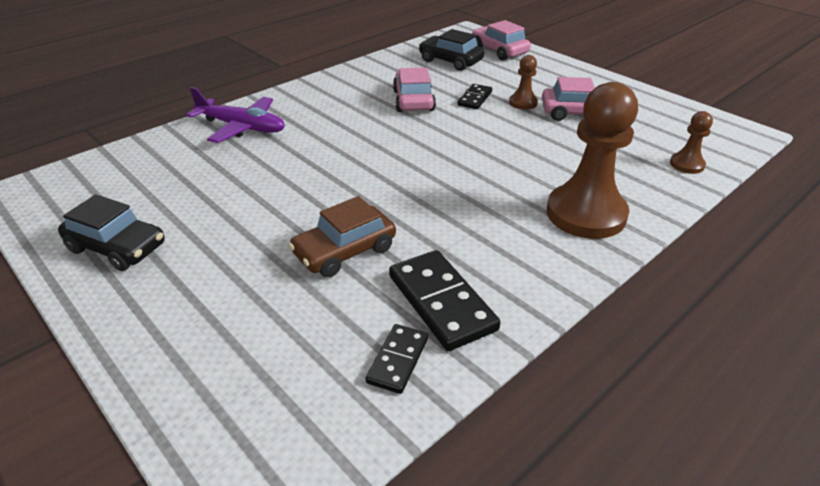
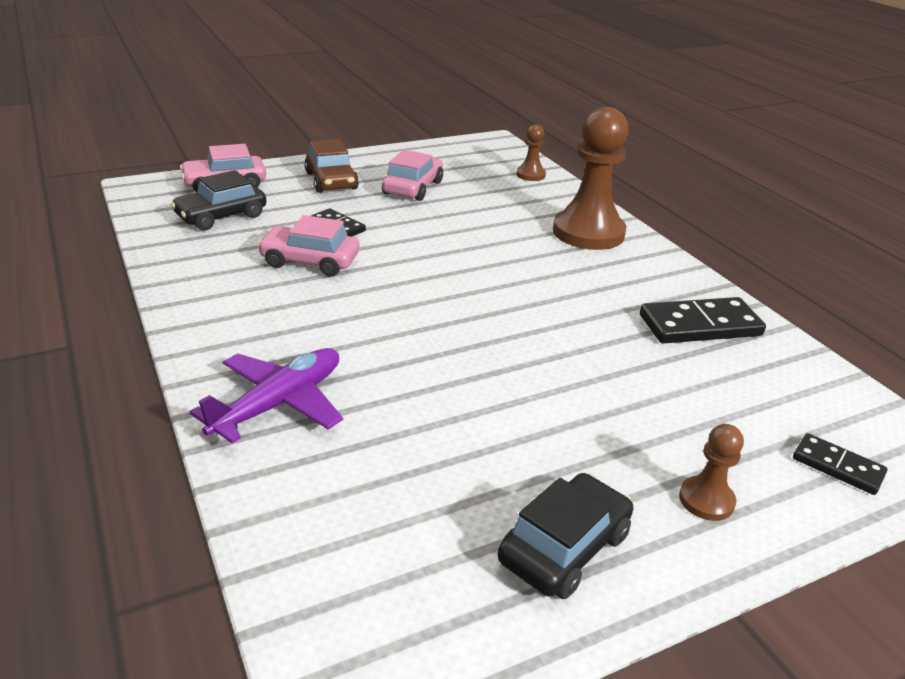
camera: 75 degrees left, 5 degrees down
brown car [289,196,396,277] -> brown car moved to [304,139,359,193]
black domino [365,324,428,394] -> black domino moved to [793,433,888,495]
brown pawn [509,55,538,110] -> brown pawn moved to [679,424,744,521]

